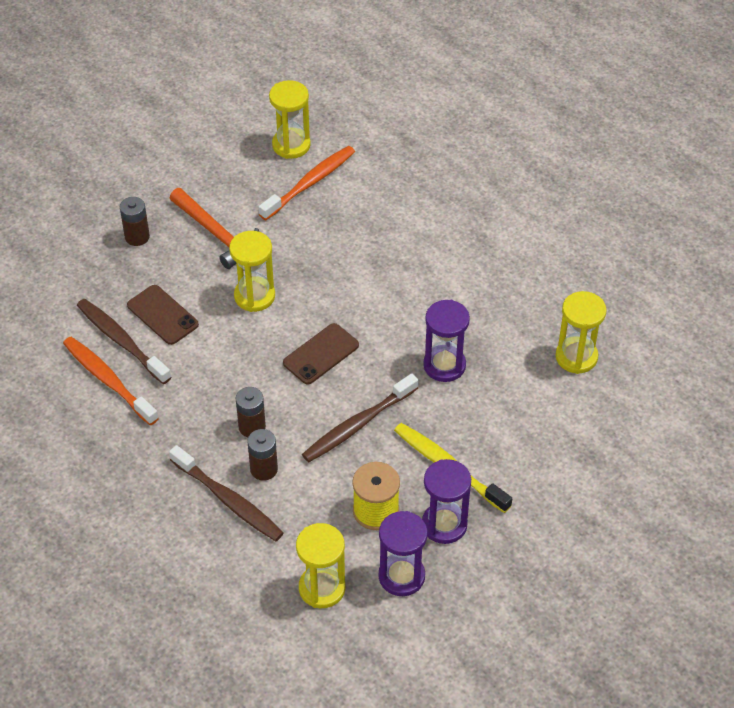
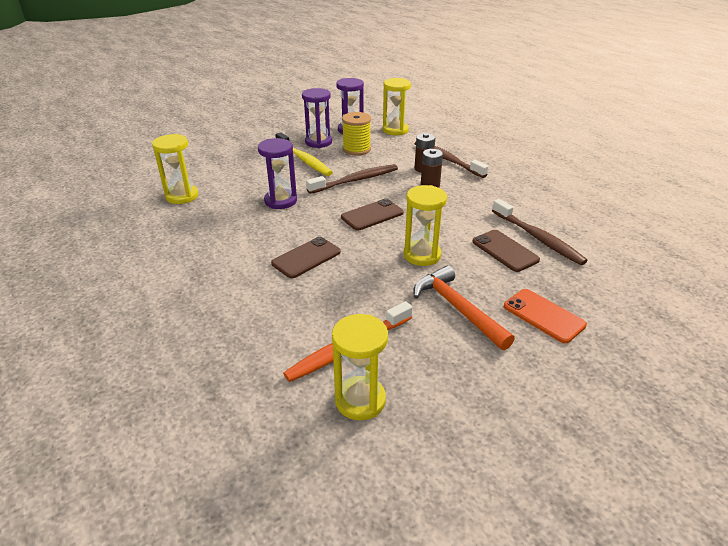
camera: 170 degrees left, 15 degrees down
orange toothbrush [63,337,159,425] -> none
brown battery [120,197,150,246] -> orange phone [504,289,587,343]
none -> brown phone [271,237,341,278]

